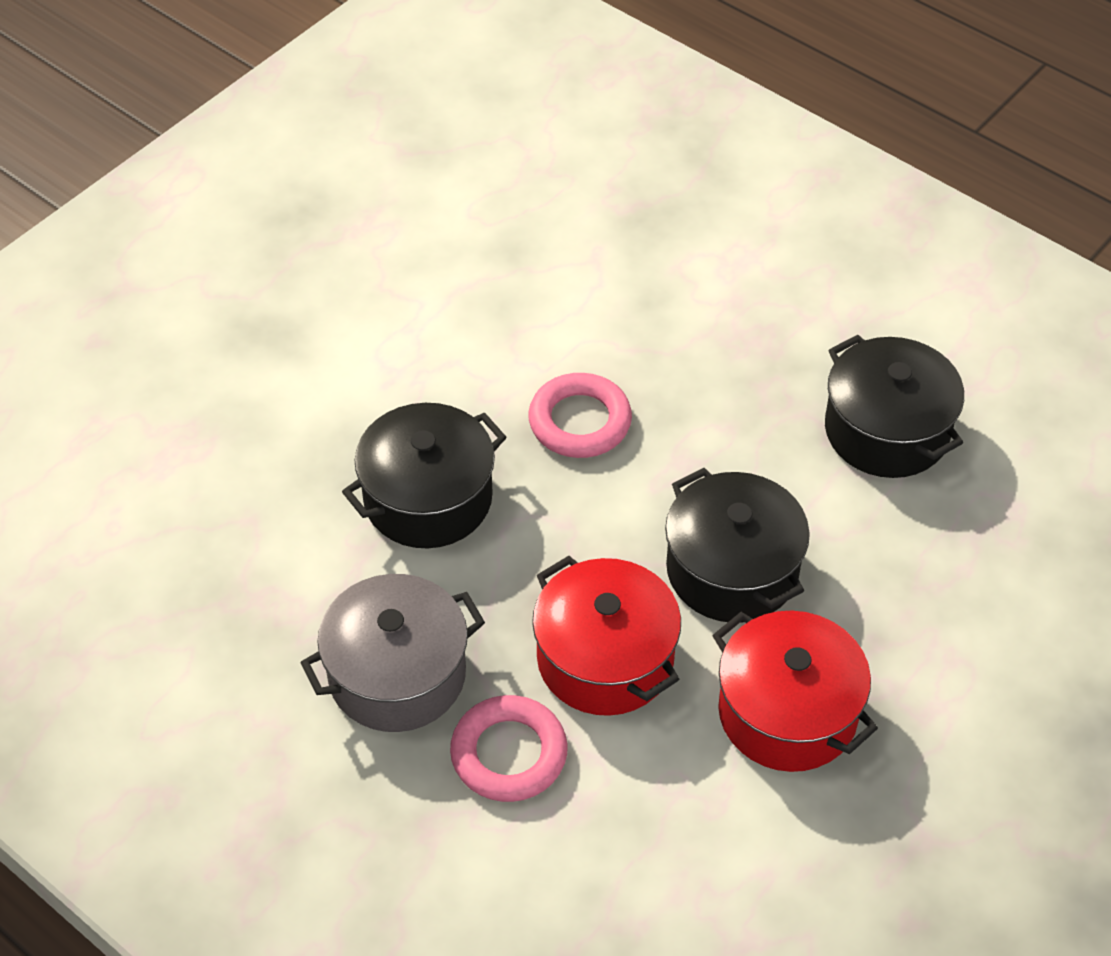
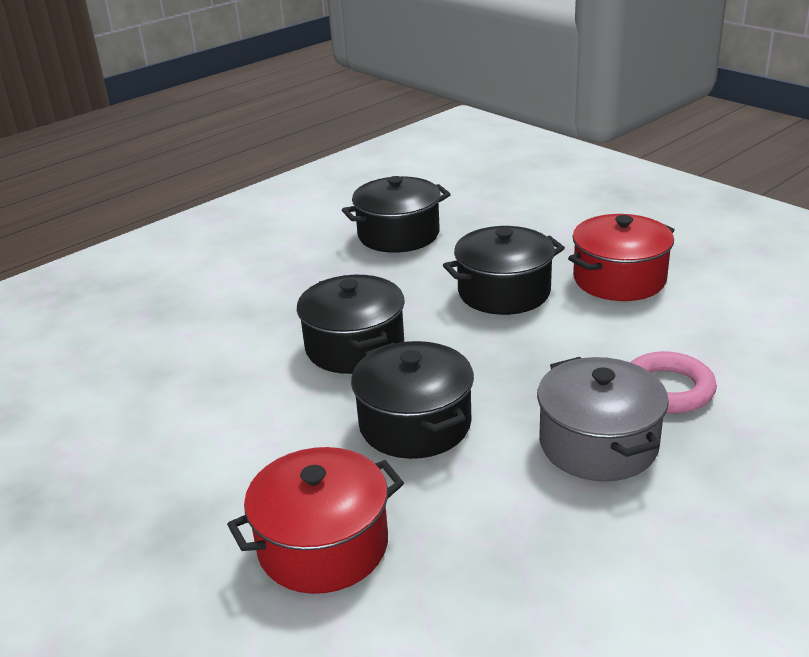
camera: 80 degrees left, 20 degrees down
pink ring [528,373,632,458] -> black pot [297,275,405,374]
red pot [532,556,681,716] -> red pot moved to [227,447,404,594]

